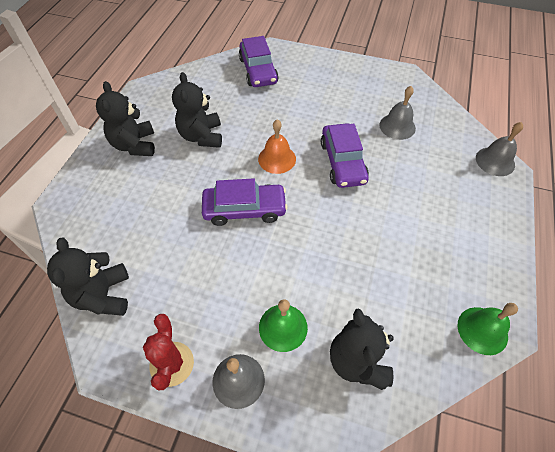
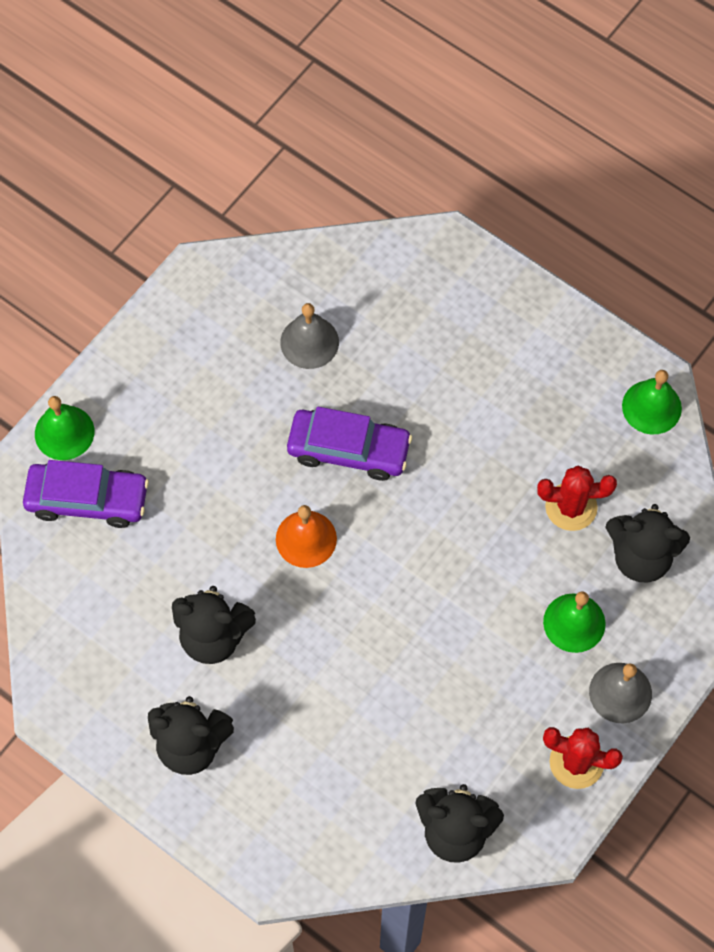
camera: 70 degrees left, 10 degrees up
purple car [202,178,288,226] -> none
grey bell [476,122,523,176] -> none
none -> green bell [35,396,94,460]
none -> red cactus [537,465,617,531]

